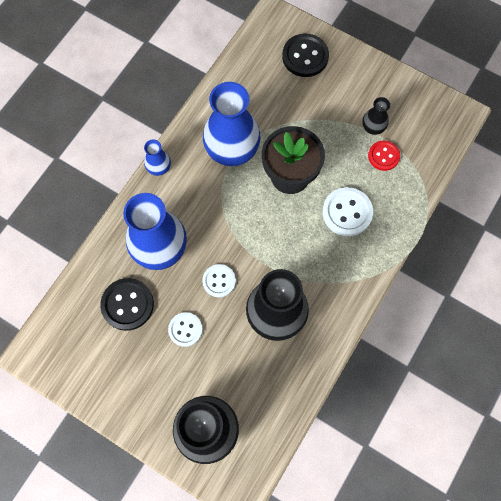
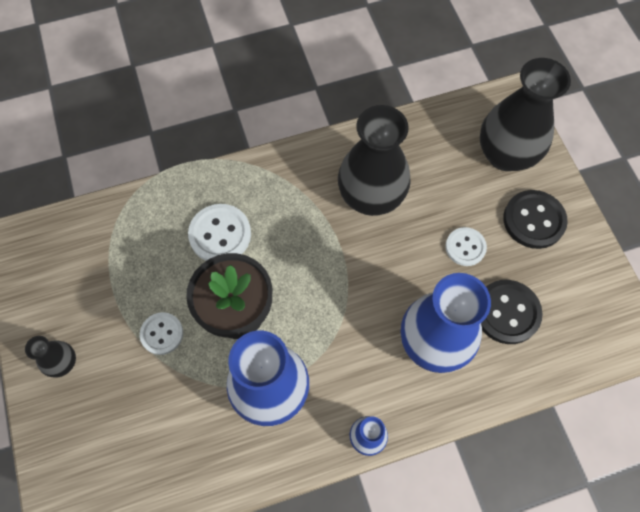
camera: 140 degrees left, 5 degrees down
white button [202,264,236,297] -> white button moved to [140,312,183,355]
black button [282,33,329,77] -> black button moved to [503,190,568,249]
black vase [362,97,390,135] -> black vase moved to [25,336,76,378]
red button [368,140,400,171] -> none

